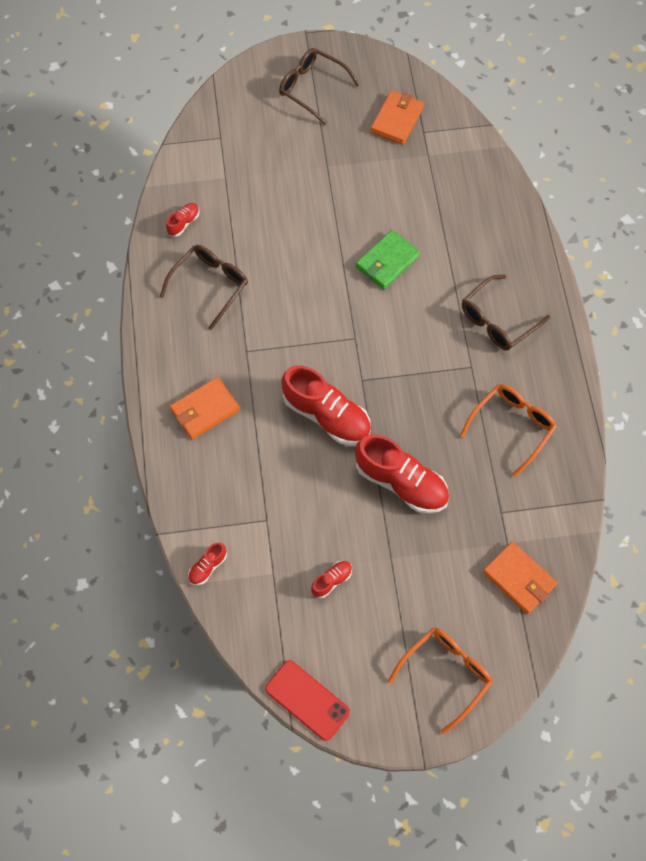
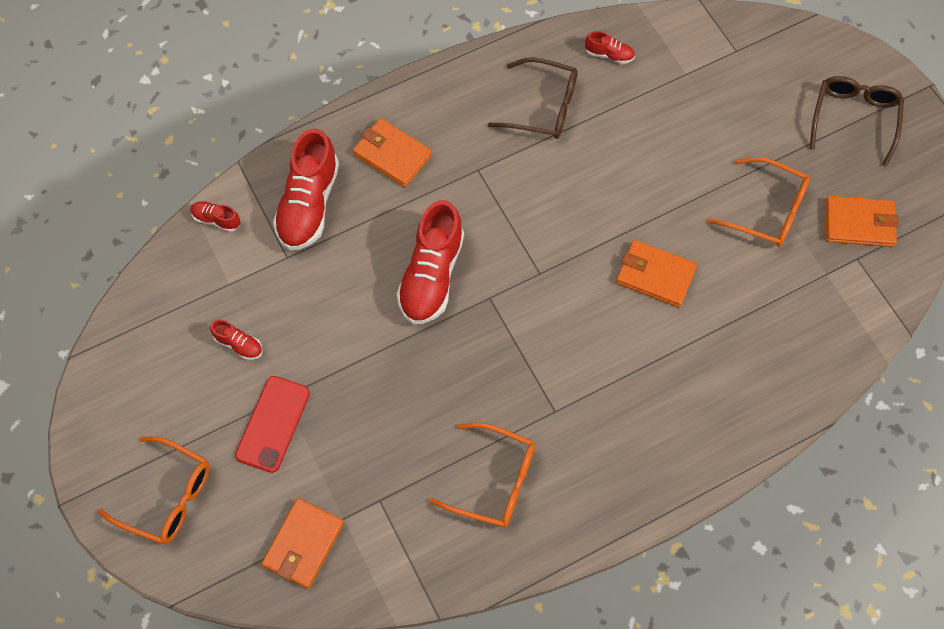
camera: 70 degrees right, 0 degrees up
red phone [265,660,350,741] -> red phone moved to [235,376,310,473]
red shoe [355,435,449,513] -> red shoe moved to [273,129,339,250]
green wallet [356,230,420,289] -> orange wallet [616,240,697,307]
brown glasses [462,275,550,350] -> none
none -> orange glasses [708,157,810,247]

